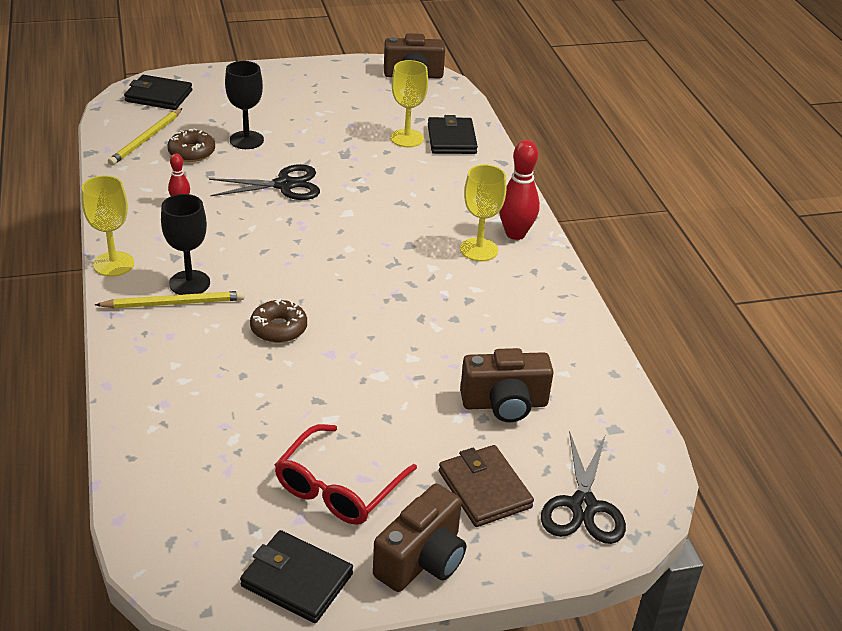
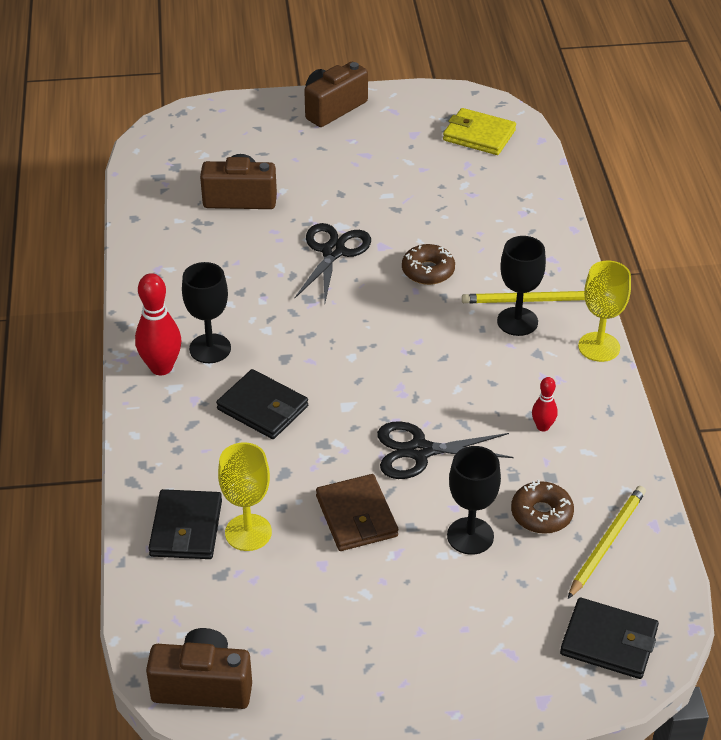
camera: 170 degrees left, 5 degrees up
black wallet [240,530,353,623] -> black wallet moved to [216,369,308,439]
red glasses [275,424,417,525] -> none
brown wallet [439,445,534,527] -> brown wallet moved to [316,474,398,551]
yellow goblet [460,165,506,261] -> black goblet [182,262,231,363]
black scissors [541,431,626,544] -> black scissors moved to [294,223,371,302]
none -> yellow wallet [443,108,516,155]

